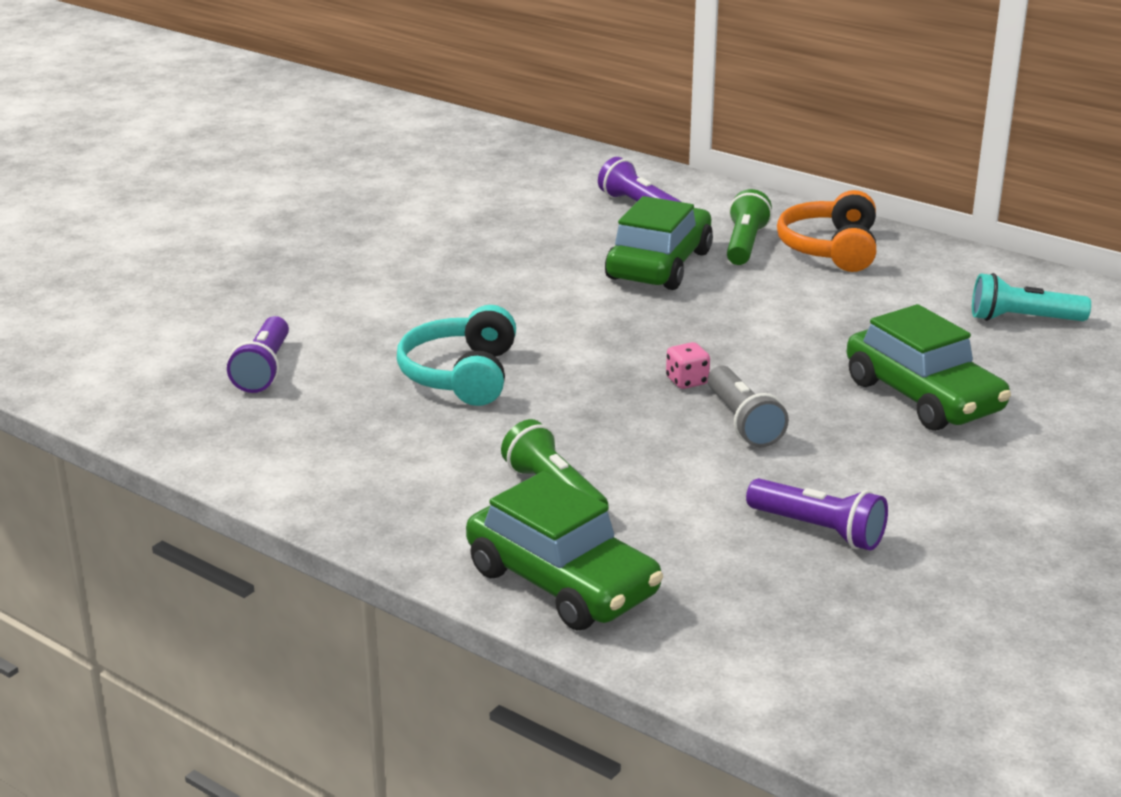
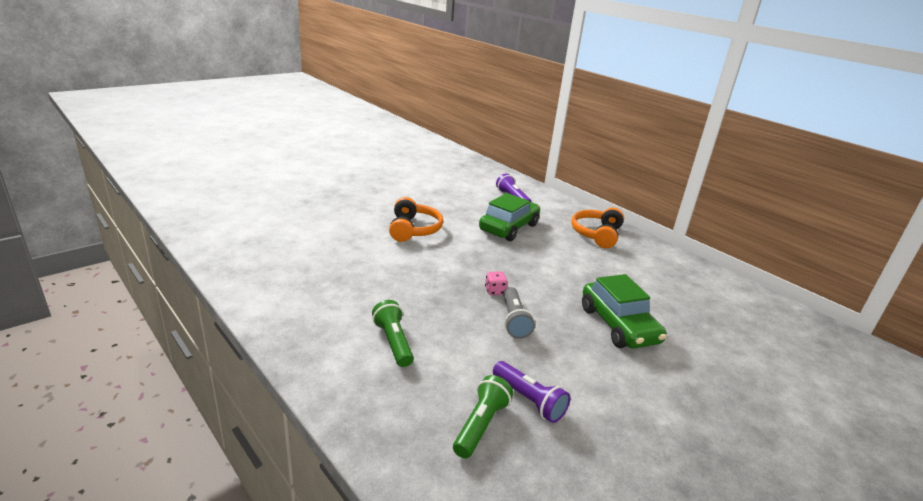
camera: 10 degrees right, 0 degrees up
purple flashlight [227,316,289,393] -> none
turquoise headphones [397,305,516,406] -> none
green car [466,471,663,630] -> none
green flashlight [727,189,772,265] -> green flashlight moved to [453,375,513,458]
turquoise flashlight [972,273,1091,321] -> none
none -> orange headphones [389,197,443,242]

